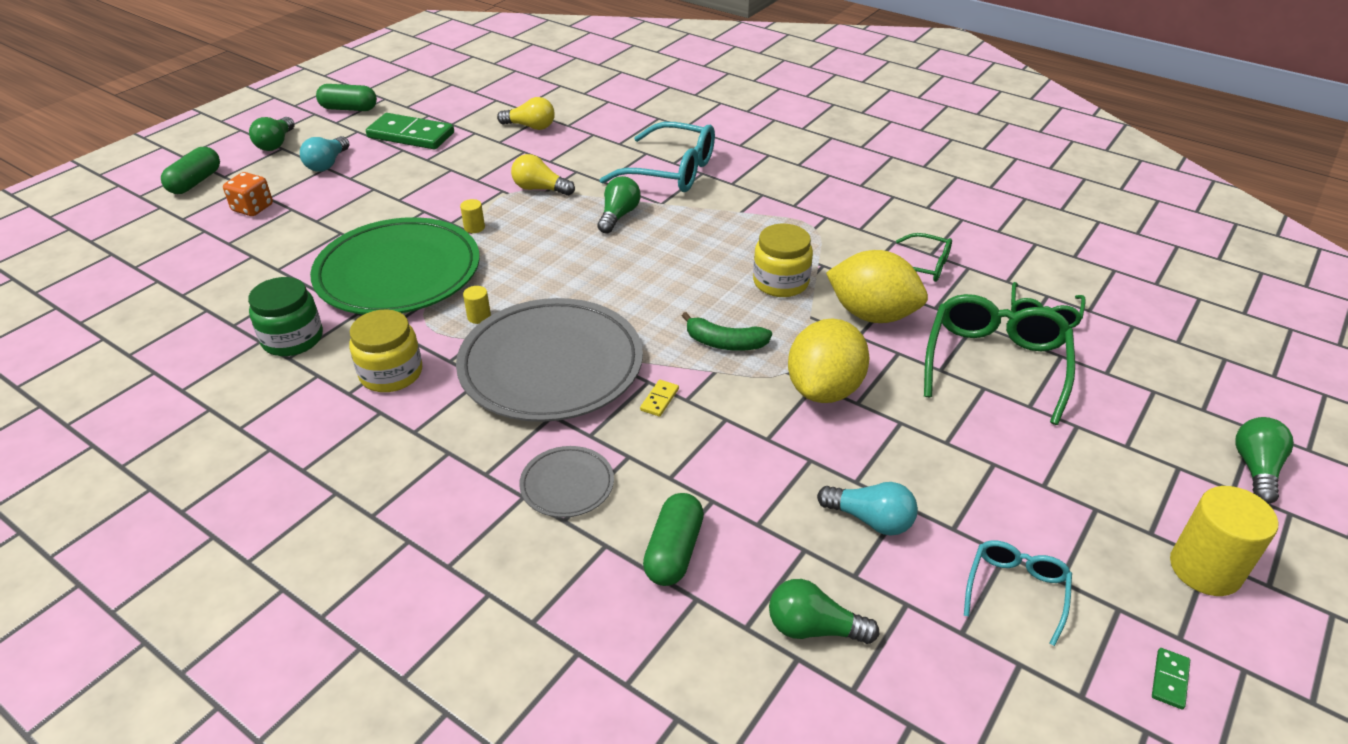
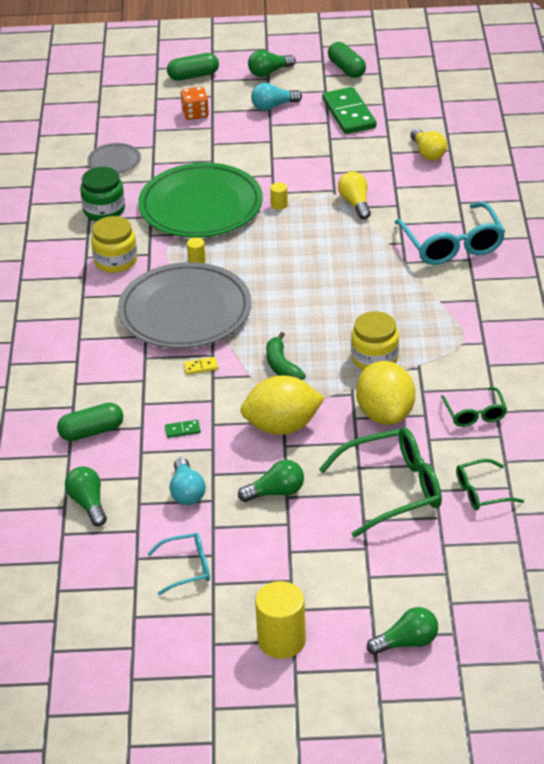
camera: 55 degrees right, 0 degrees up
grey plate [519,446,614,518] -> grey plate moved to [87,143,141,174]
green light bulb [598,176,641,234] -> green light bulb moved to [238,460,304,502]
green domino [1152,648,1190,710] -> green domino moved to [165,420,201,438]

